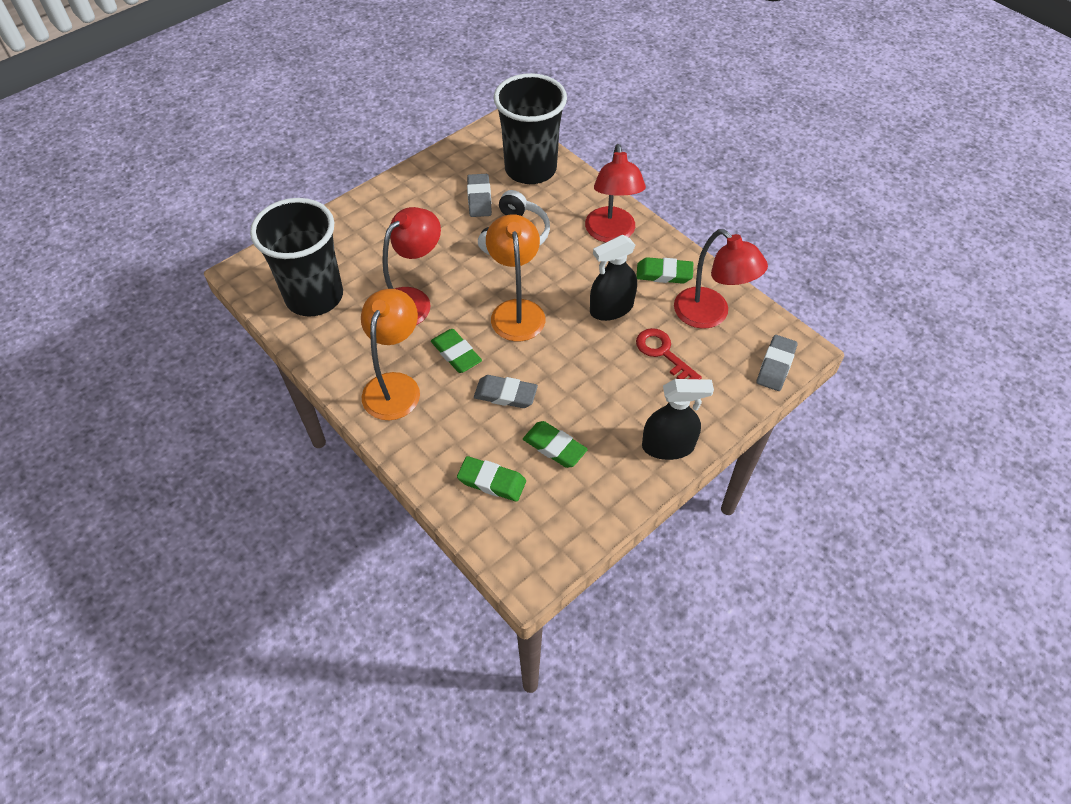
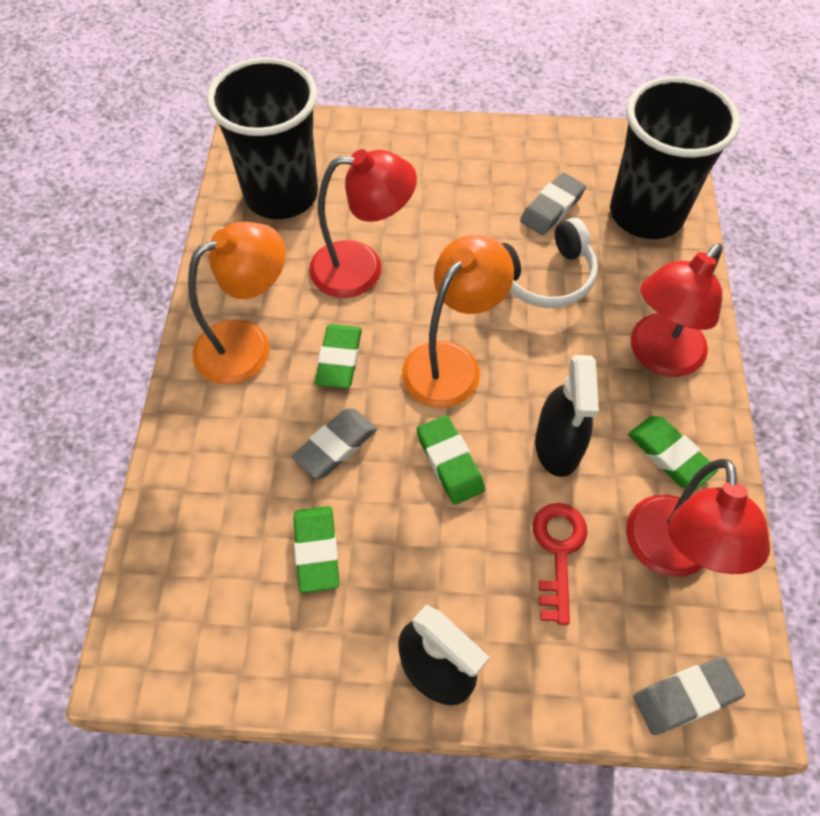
camera: 45 degrees right, 5 degrees up
green eraser [457,456,526,502] -> green eraser moved to [417,415,485,505]
grey eraser [474,375,538,408] -> grey eraser turned 75 degrees clockwise [292,408,377,479]
black spray bottle [590,235,637,321] -> black spray bottle turned 105 degrees counterclockwise [535,355,599,477]

